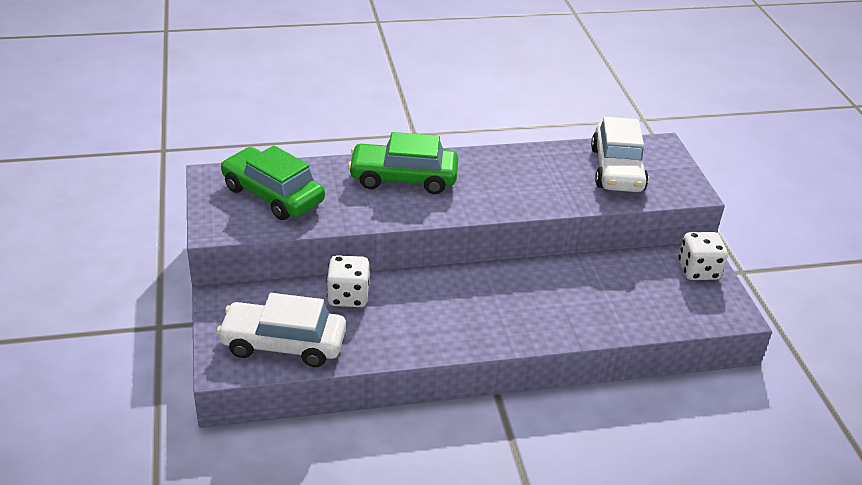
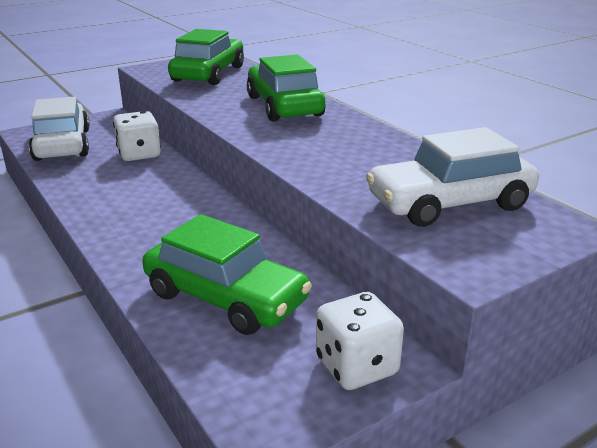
camera: 70 degrees right, 10 degrees down
none -> green car [142,214,312,335]

